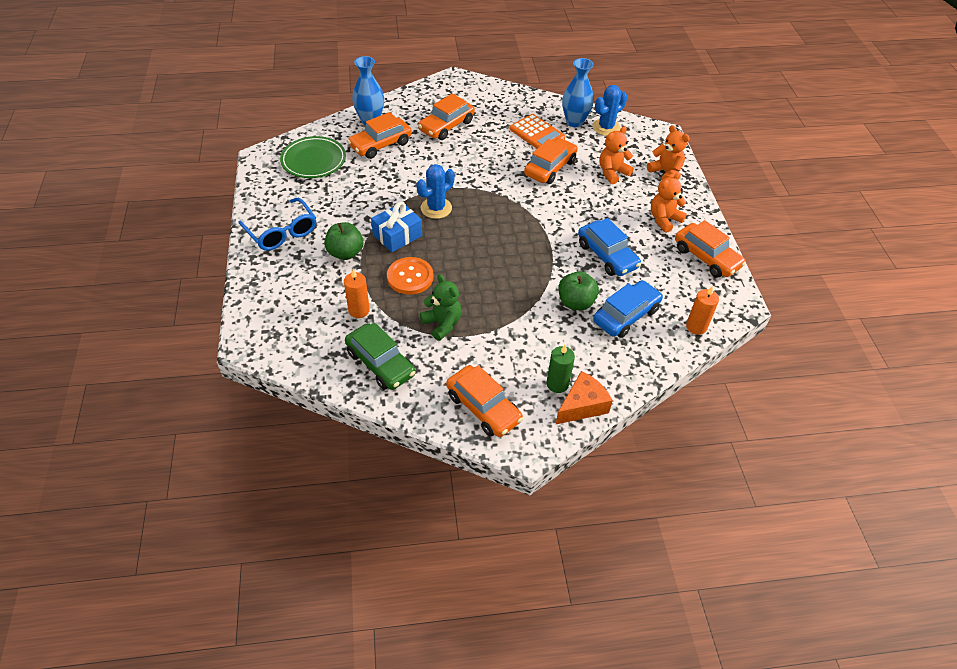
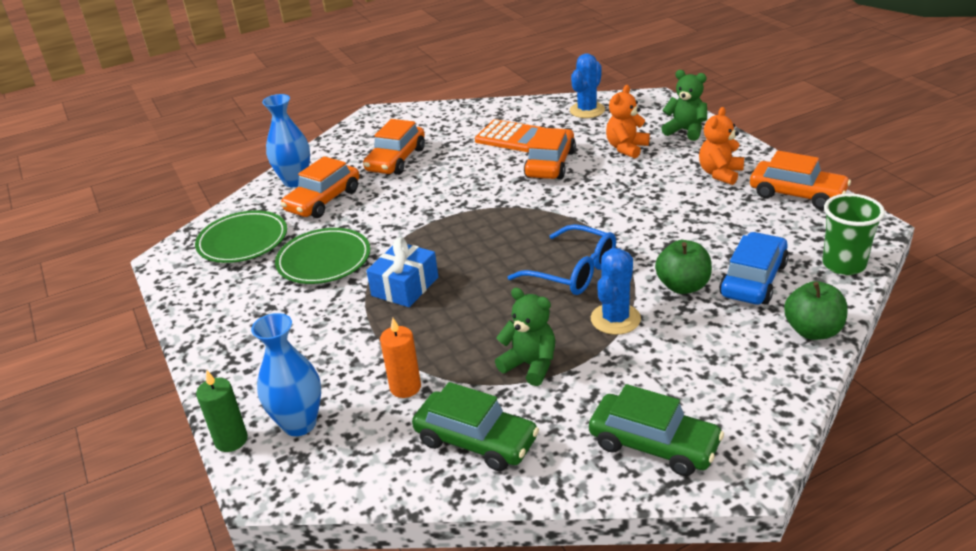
camera: 15 degrees left, 15 degrees down
blue glasses [238,198,316,251] -> blue glasses moved to [508,224,616,295]
green apple [324,222,363,260] -> green apple moved to [784,281,848,340]
orange button [387,257,434,295] -> none
blue cactus [416,164,455,219] -> blue cactus moved to [591,248,641,335]
orange car [446,365,523,437] -> green car [589,384,724,476]
green candle [547,345,575,393] -> green candle moved to [196,370,248,452]
orange cheese [556,371,613,424] -> none
blue vase [562,58,594,127] -> blue vase moved to [251,313,321,436]
blue car [578,218,641,276] -> none
orange teddy bear [647,125,690,180] -> green teddy bear [661,70,707,141]
orange candle [686,286,719,335] -> green cup [822,193,885,275]
none -> green plate [275,228,370,284]

